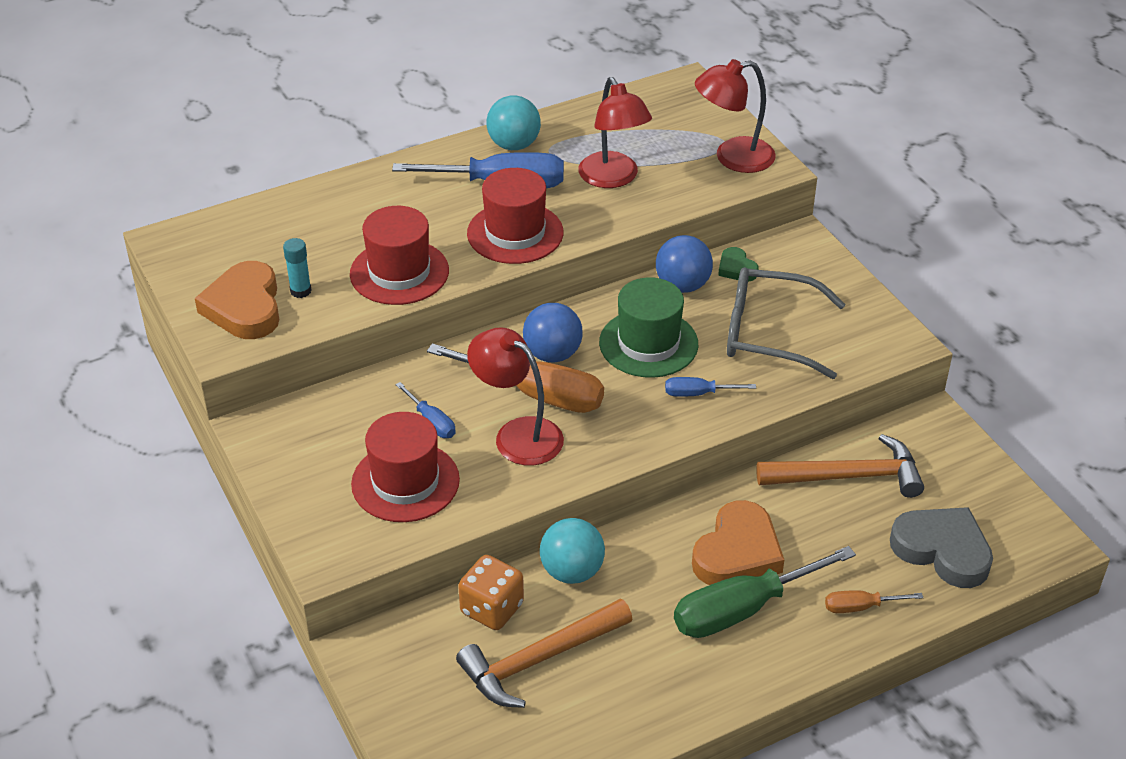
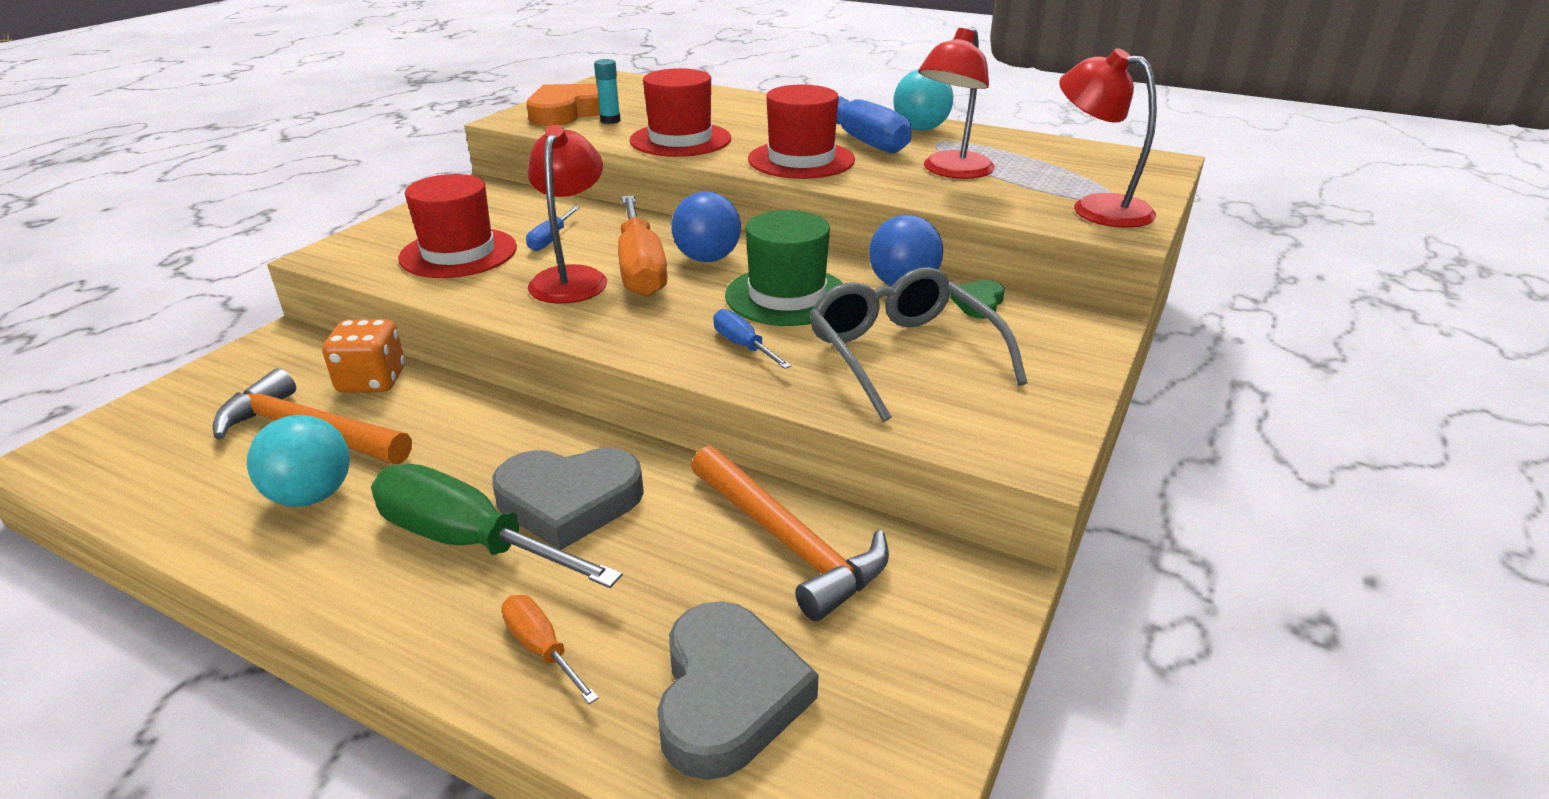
camera: 55 degrees right, 10 degrees down
turquoise ball [540,518,605,584] -> turquoise ball moved to [247,415,350,507]
orange heart [692,500,784,585] -> grey heart [492,448,644,550]

